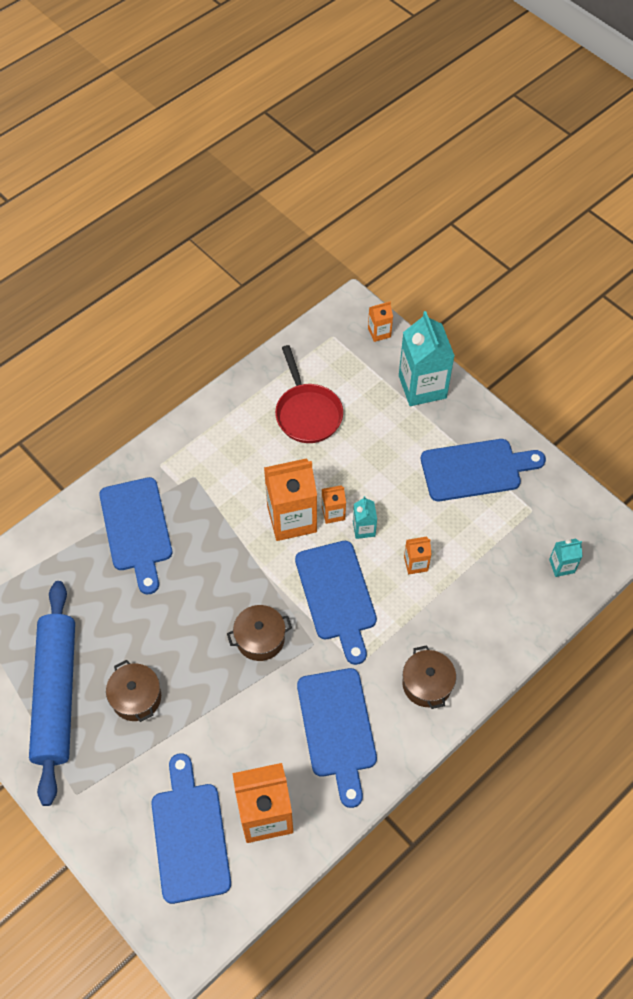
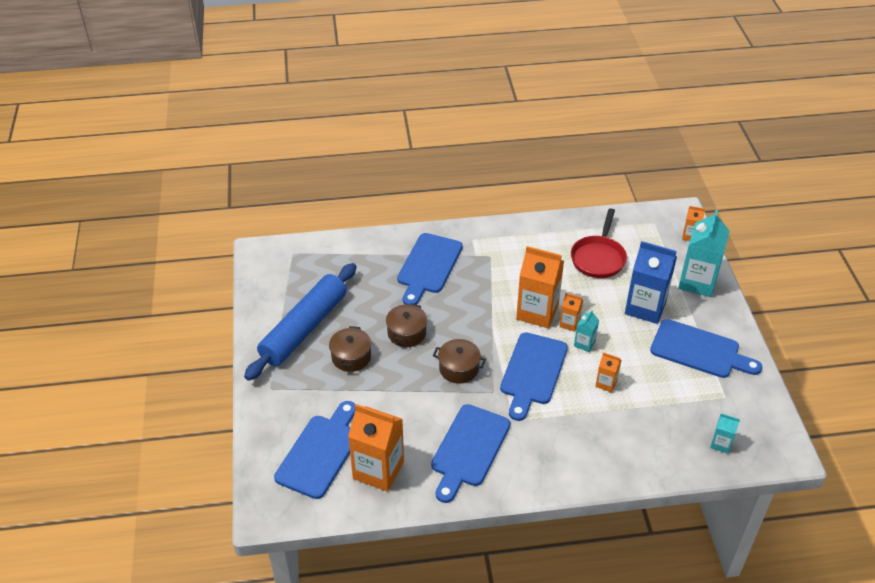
camera: 35 degrees right, 15 degrees down
brown pot [402,645,456,709] -> brown pot moved to [386,303,427,347]
none -> blue carton [625,241,677,324]

